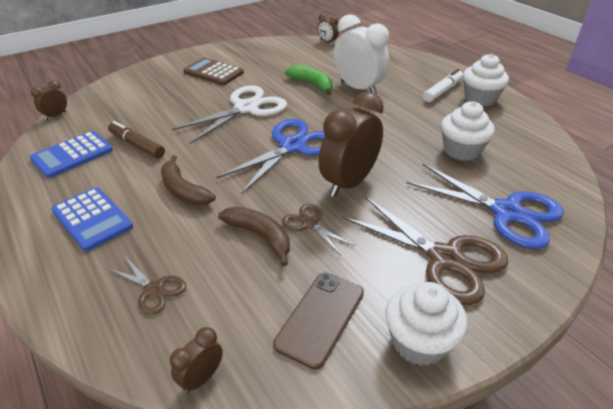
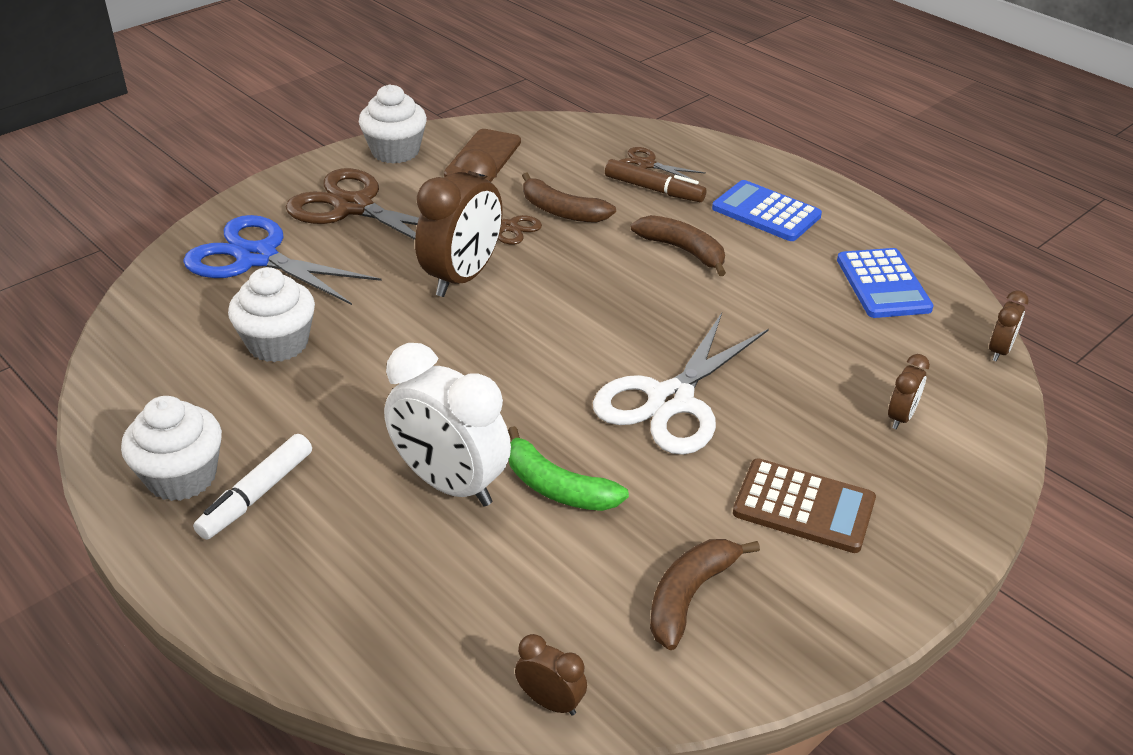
camera: 170 degrees right, 0 degrees up
blue calculator [30,131,113,178] -> blue calculator turned 135 degrees clockwise [837,248,934,318]
brown marker [108,121,165,158] -> brown marker moved to [605,159,706,202]
brown clock [170,327,223,393] -> brown clock moved to [888,354,930,429]
blue scissors [216,119,325,194] -> none
none -> brown banana [650,539,760,650]

